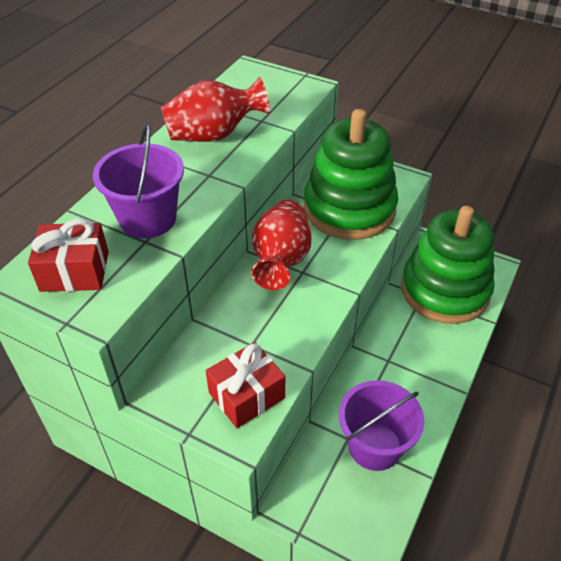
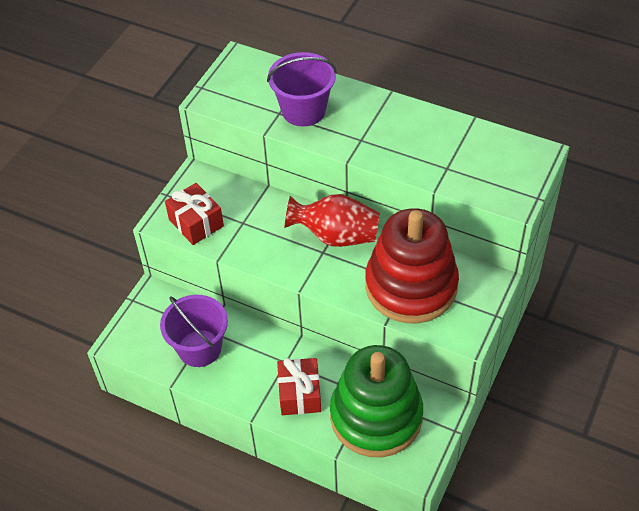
camera: 90 degrees right, 5 degrees up
red gift [28,218,109,292] -> red gift moved to [277,358,321,415]
red vase [161,77,270,142] -> none
green stacking toy [304,109,398,240] -> red stacking toy [365,208,459,324]

